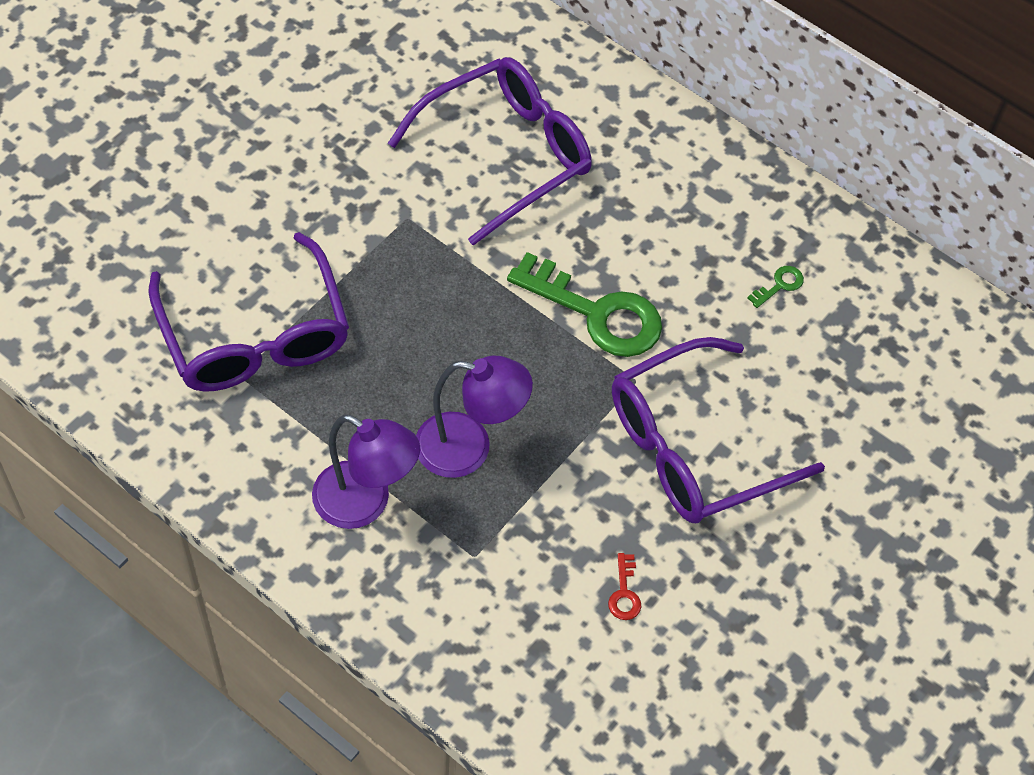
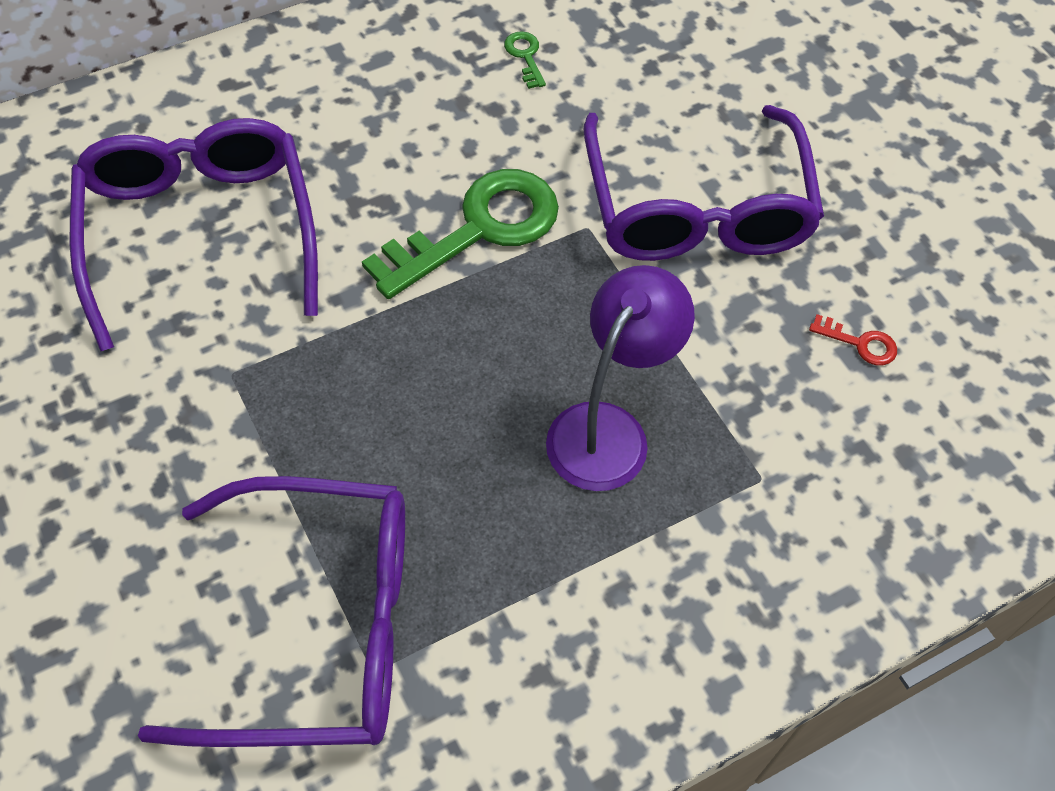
camera: 65 degrees left, 0 degrees up
purple lamp [312,415,420,529] -> none

